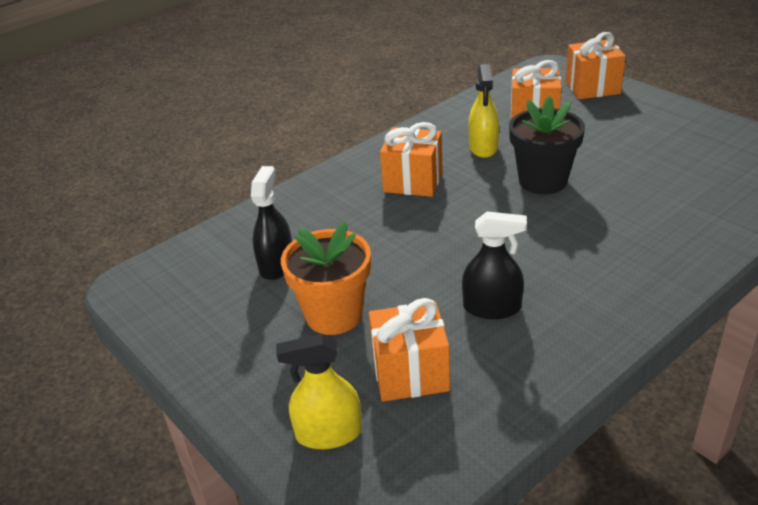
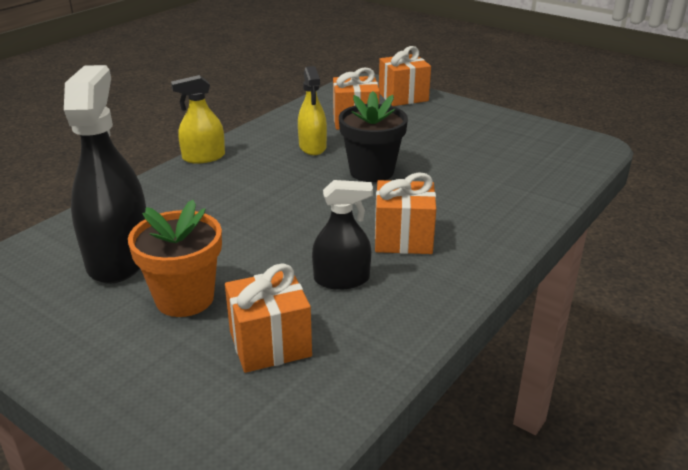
camera: 15 degrees left, 5 degrees down
black spray bottle [251,166,292,280] -> black spray bottle [64,65,146,284], size x1.79
yellow spray bottle [276,334,362,449] -> yellow spray bottle moved to [171,75,225,163]
orange gift [380,122,443,197] -> orange gift moved to [375,173,436,254]

